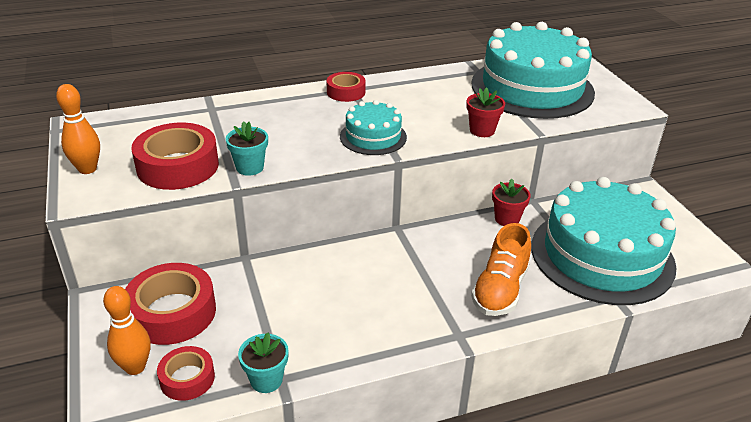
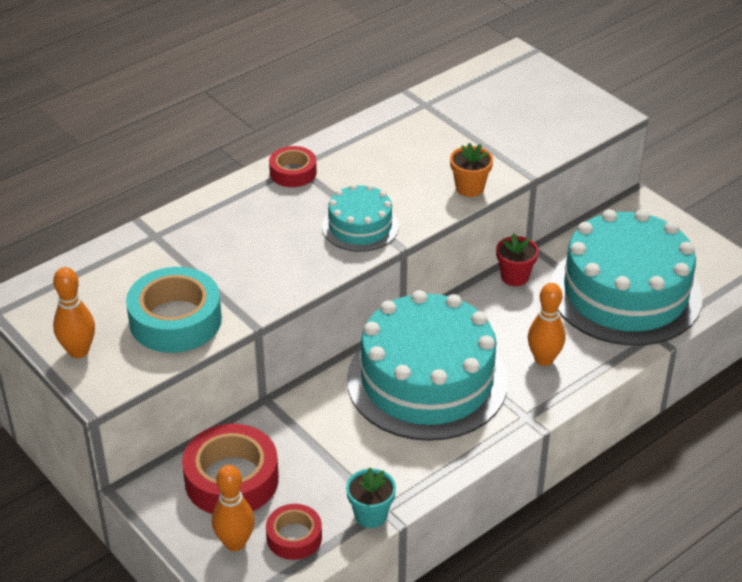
camera: 20 degrees left, 5 degrees up
red tape [131,123,219,190] -> turquoise tape [126,267,222,353]
turquoise flower pot [226,121,268,176] -> none
red flower pot [466,87,505,137] -> orange flower pot [450,143,493,197]
orange shoe [471,223,531,316] -> orange bowling pin [528,283,565,366]
turquoise cake [472,22,595,119] -> turquoise cake moved to [347,290,508,441]

